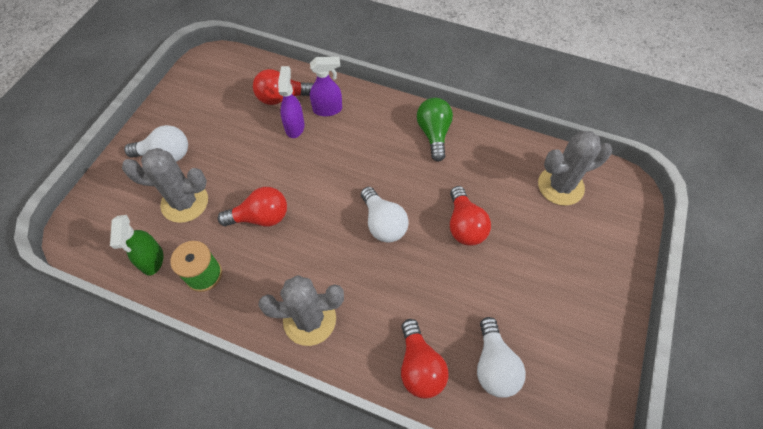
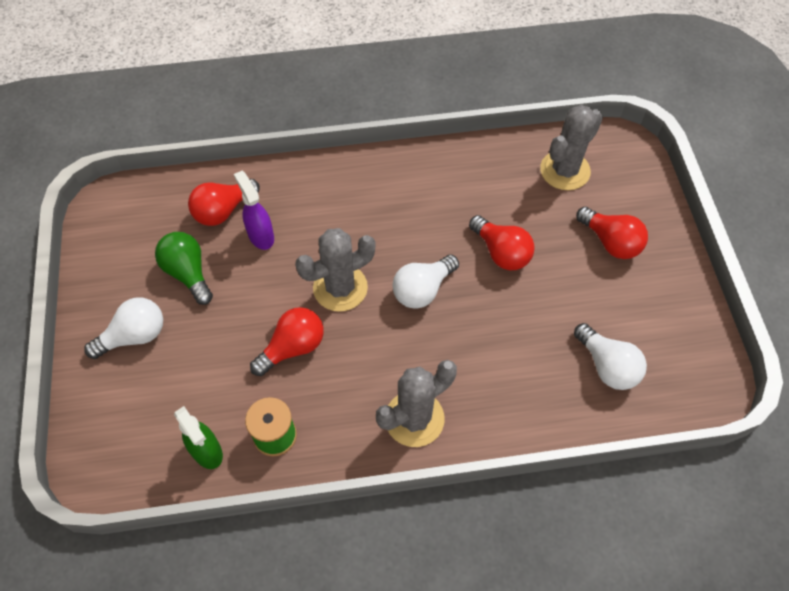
camera: 30 degrees left, 0 degrees up
grey cactus [122,148,208,223] -> grey cactus moved to [295,228,376,312]
purple spray bottle [310,57,342,117] -> none
white light bulb [361,187,409,243] -> white light bulb turned 105 degrees clockwise [392,254,459,309]
red light bulb [401,319,448,399] -> red light bulb moved to [576,207,648,259]
green light bulb [417,98,453,162] -> green light bulb moved to [155,232,213,305]

